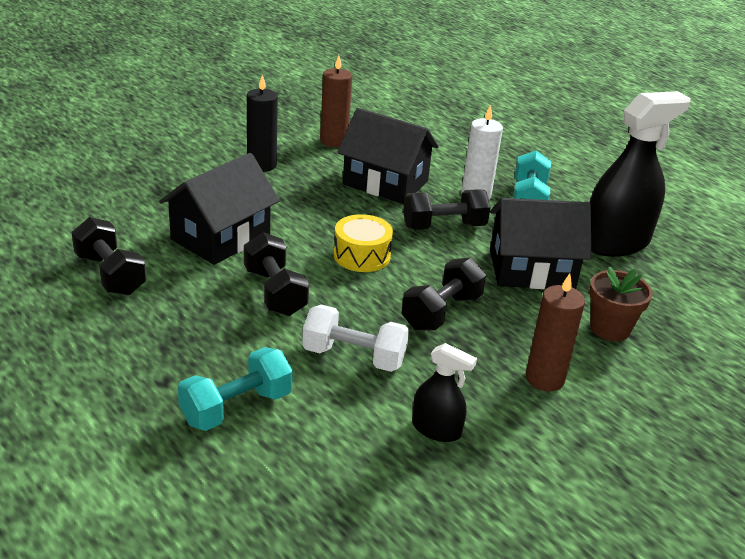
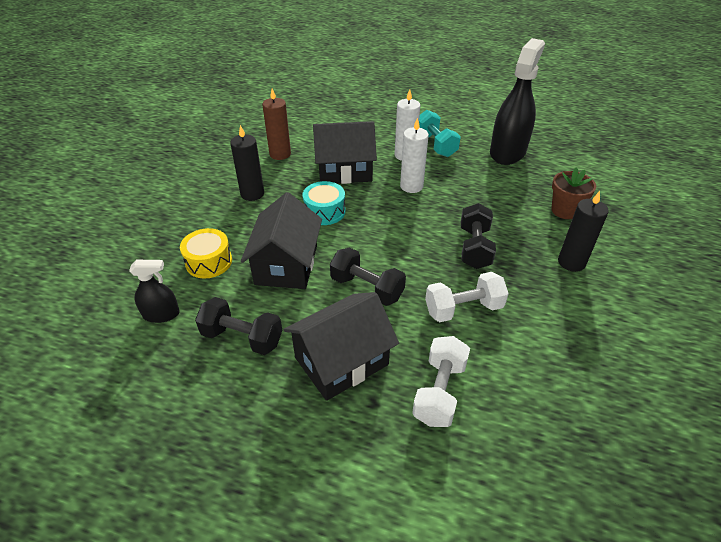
camera: 30 degrees left, 10 degrees up
turquoise dumbbell [178,347,293,431] -> white dumbbell [412,336,470,427]
yellow drum [333,214,393,272] -> yellow drum moved to [180,228,232,278]
black dumbbell [403,189,491,230] -> white candle [400,118,429,193]
black spray bottle [412,343,477,442] -> black spray bottle moved to [129,260,180,323]
black house [490,198,591,289] -> black house moved to [283,292,399,401]
brown candle [525,273,585,391] -> black candle [558,191,609,272]
none -> turquoise drum [302,181,345,225]

